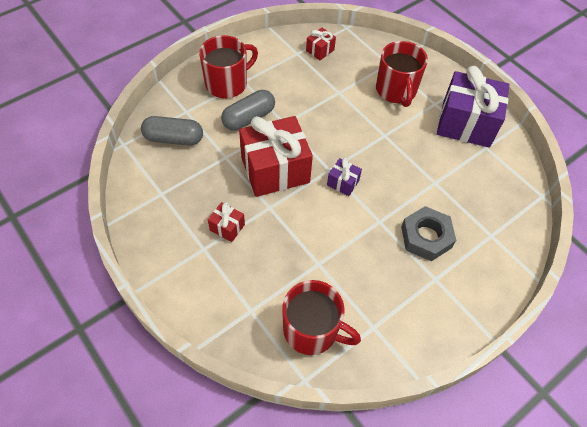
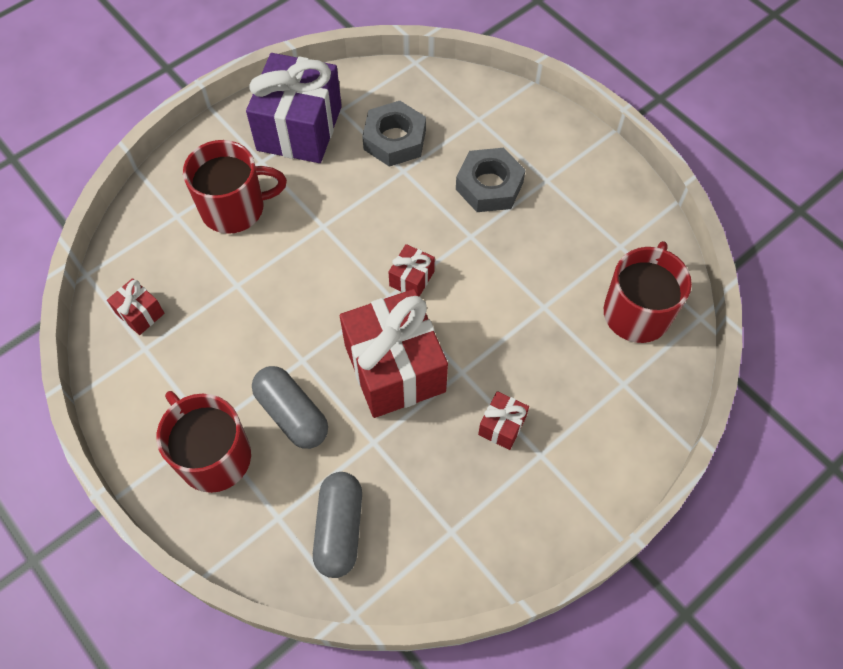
camera: 90 degrees left, 5 degrees up
purple gift [327,158,362,196] -> red gift [389,244,435,297]
none -> grey nut [362,101,426,167]

